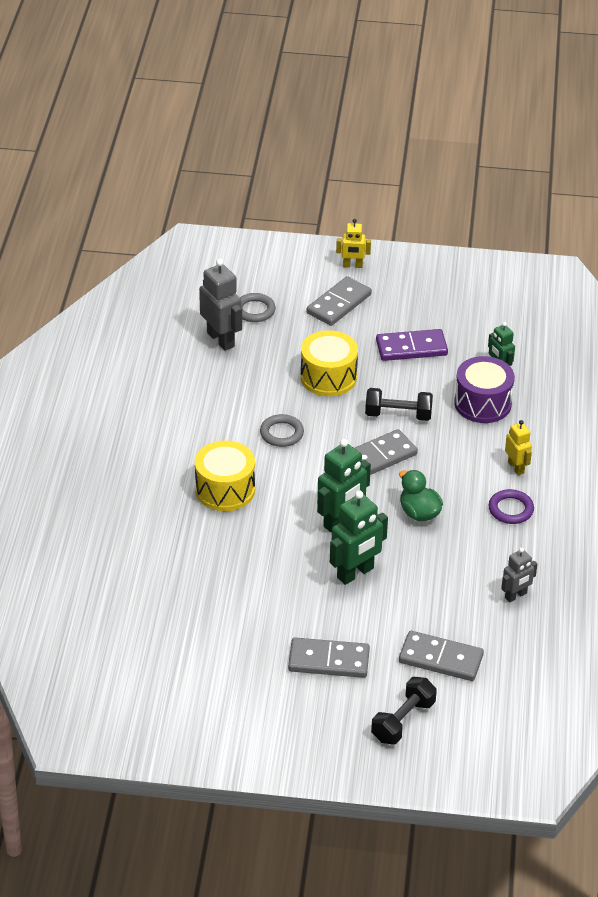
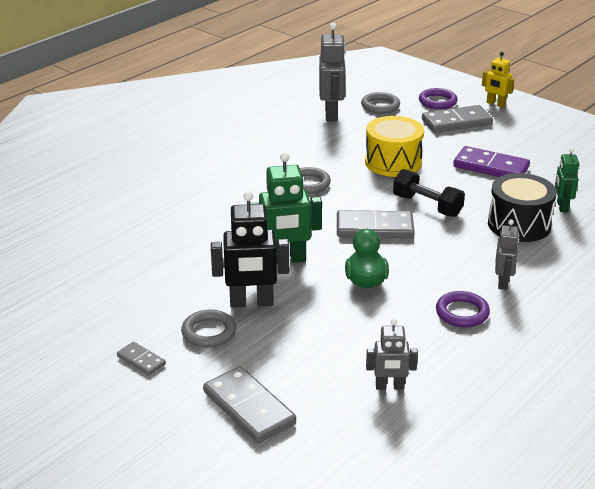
camera: 35 degrees right, 10 degrees down
yellow drum [195,441,255,511] -> none
grey domino [288,638,370,678] -> grey domino [117,342,166,375], size x0.52
green robot [330,490,388,585] -> black robot [211,191,289,308]
black dumbbell [371,677,437,744] -> none
purple drum [454,356,515,423] -> black drum [488,173,557,242]
yellow robot [505,420,532,475] -> grey robot [495,219,519,290]
none -> grey ring [181,309,236,348]
none -> purple ring [419,88,458,109]

